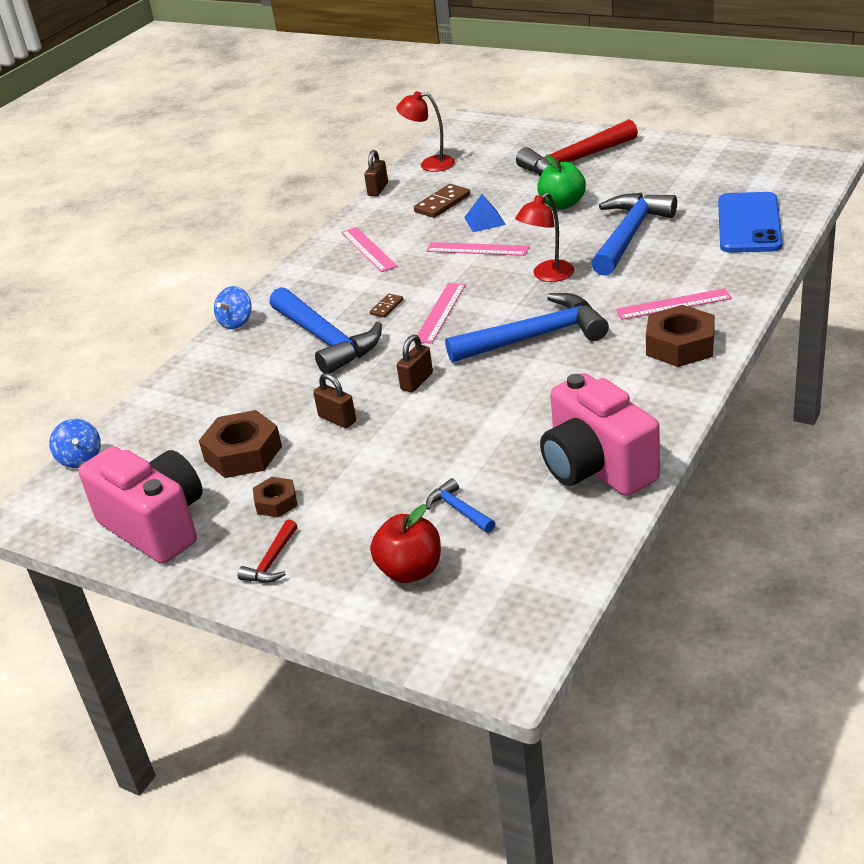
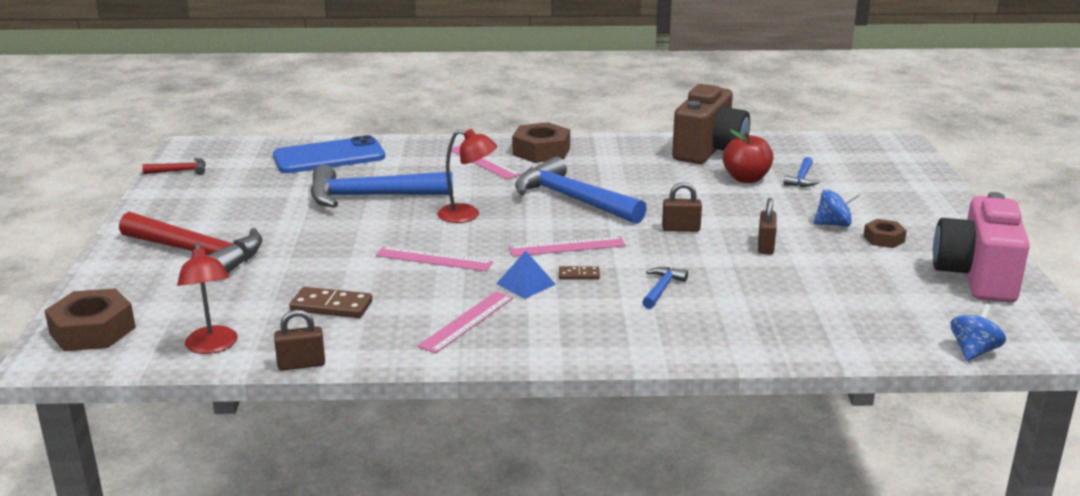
camera: 125 degrees left, 10 degrees down
brown nut [199,410,282,478] -> brown nut moved to [44,288,136,351]
blue spinning top [214,286,252,329] -> blue spinning top moved to [813,189,860,227]
red hammer [238,519,297,583] -> red hammer moved to [142,158,206,175]
blue hammer [269,287,382,374] -> blue hammer [642,267,688,309], size x0.45
red apple [370,504,441,583] -> red apple moved to [723,129,773,183]
pink ruler [426,242,529,256] -> pink ruler turned 60 degrees counterclockwise [376,246,493,271]
blue pyramid [464,194,506,232] -> blue pyramid moved to [496,251,556,299]
green apple [537,154,586,209] -> none
pink camera [540,373,660,496] -> brown camera [672,84,750,164]

